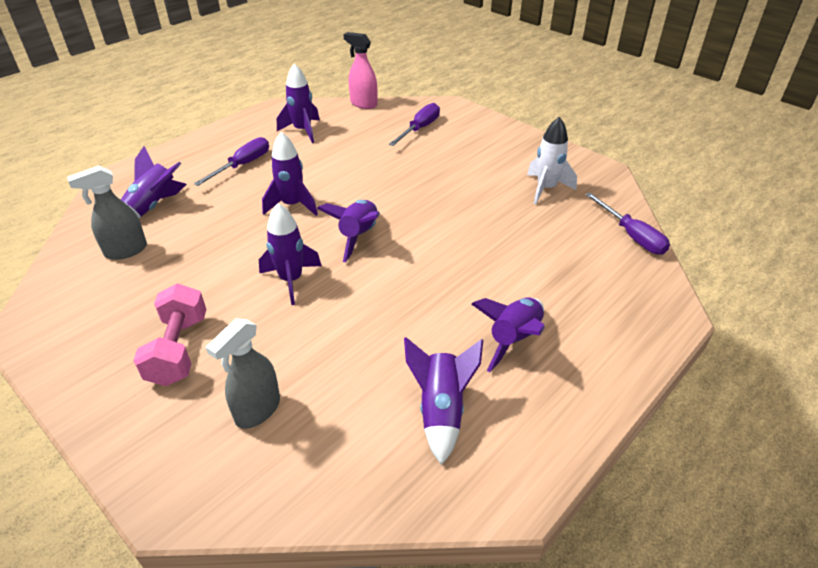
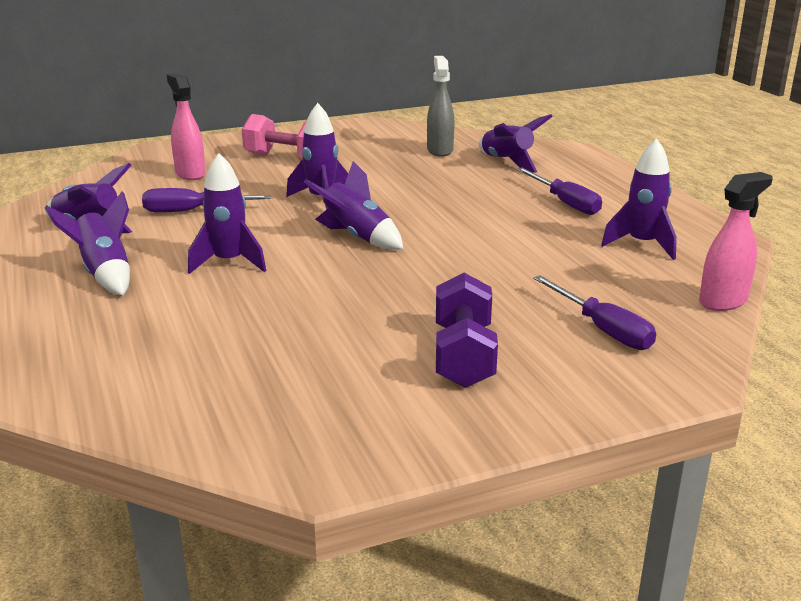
camera: 115 degrees right, 15 degrees down
grey spray bottle [206,318,280,429] -> pink spray bottle [167,74,205,180]
purple rocket [262,132,318,216] -> purple rocket moved to [188,153,266,274]
white rocket [527,116,577,204] -> none
purple screwdriver [586,193,670,255] -> purple screwdriver moved to [142,188,271,213]
none -> purple dumbbell [436,273,498,388]

